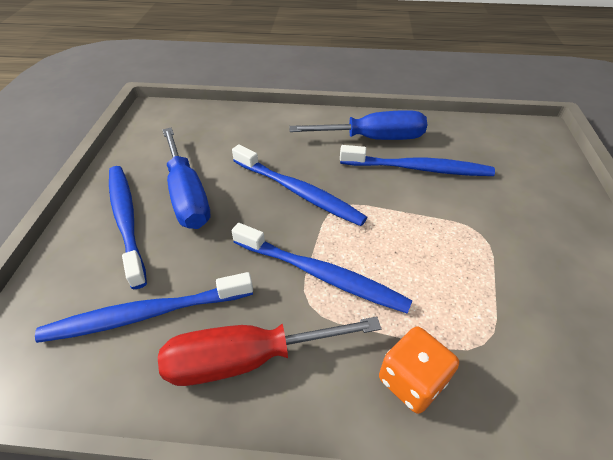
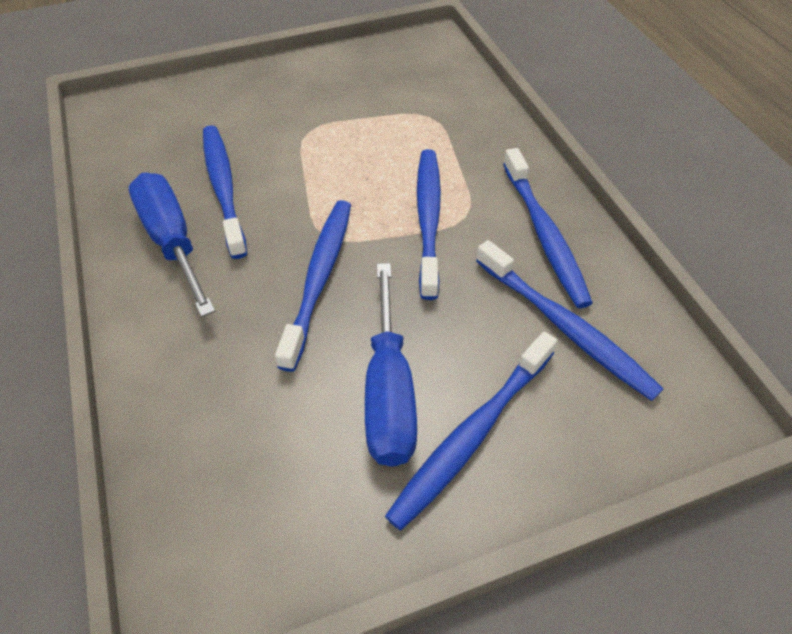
camera: 115 degrees left, 5 degrees up
red screwdriver [158,317,381,386] -> blue toothbrush [503,148,593,308]
blue screwdriver [162,128,210,229] -> blue screwdriver turned 135 degrees clockwise [365,263,417,467]
orange dice [379,326,459,414] -> none

